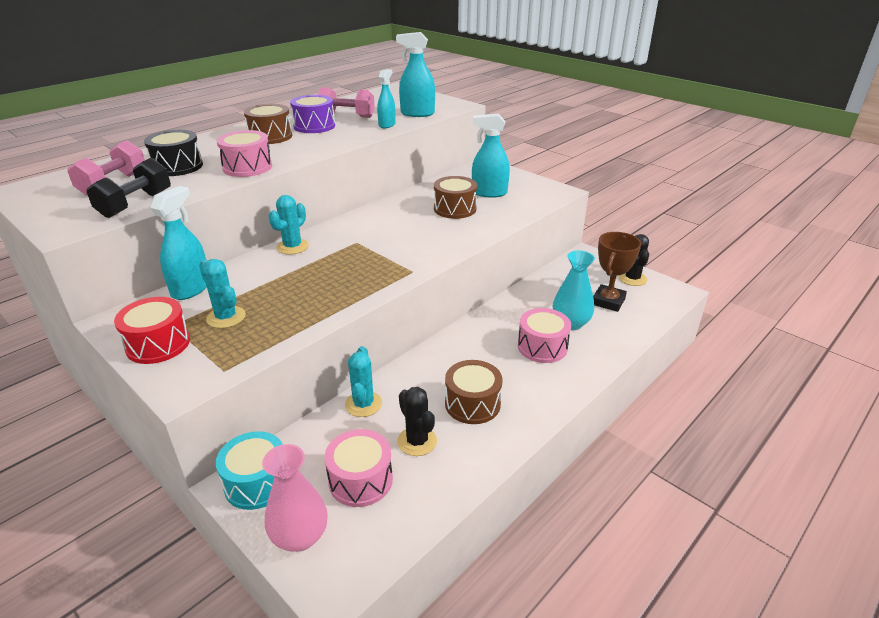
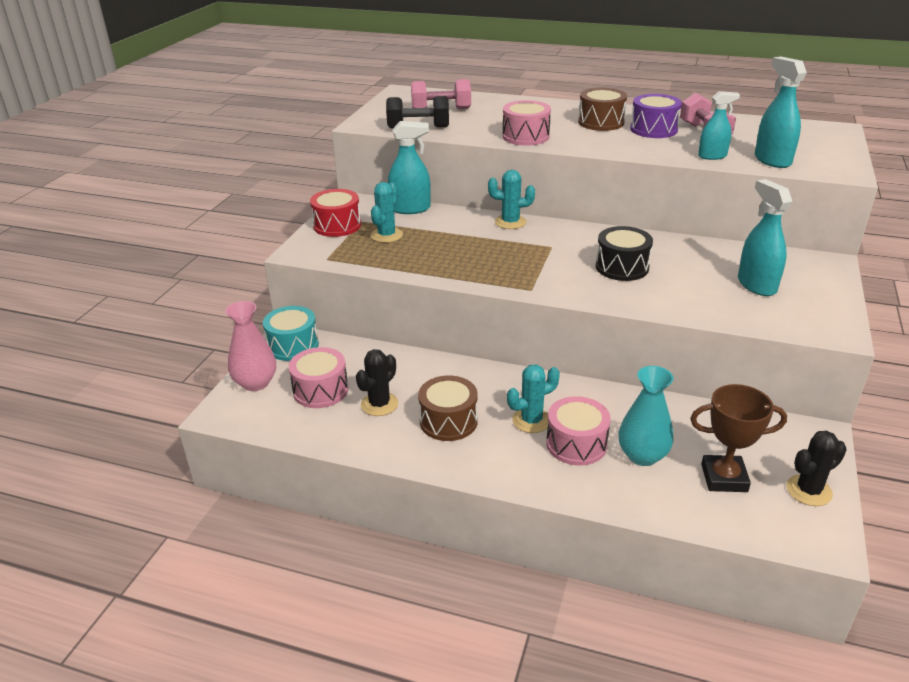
camera: 65 degrees right, 0 degrees up
black drum [144,130,203,176] -> black drum moved to [596,226,653,281]
turquoise cactus [345,346,382,417] -> turquoise cactus moved to [507,365,560,433]
brown drum [434,176,477,219] -> none

